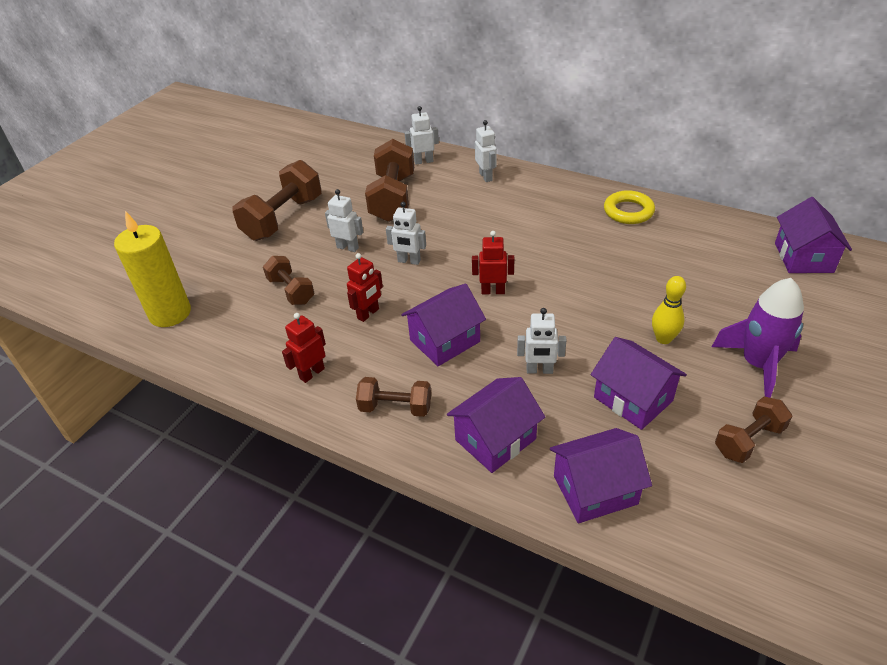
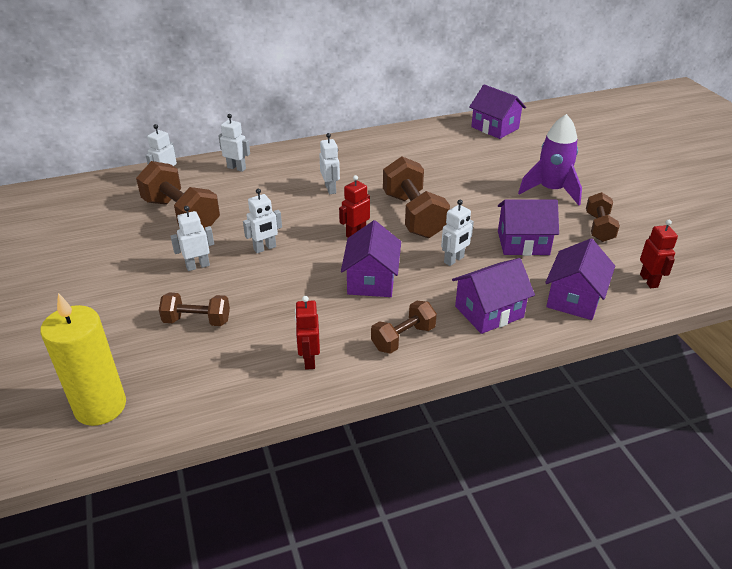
camera: 50 degrees left, 5 degrees down
brown dumbbell [232,160,322,241] -> brown dumbbell moved to [383,157,450,238]
red robot [347,253,383,322] -> red robot moved to [640,220,678,288]
purple house [447,377,545,473] -> purple house turned 60 degrees clockwise [452,258,535,334]
yellow ring [604,190,655,224] -> none
yellow bowling pin [652,276,686,344] -> none
none -> white robot [319,133,340,194]

